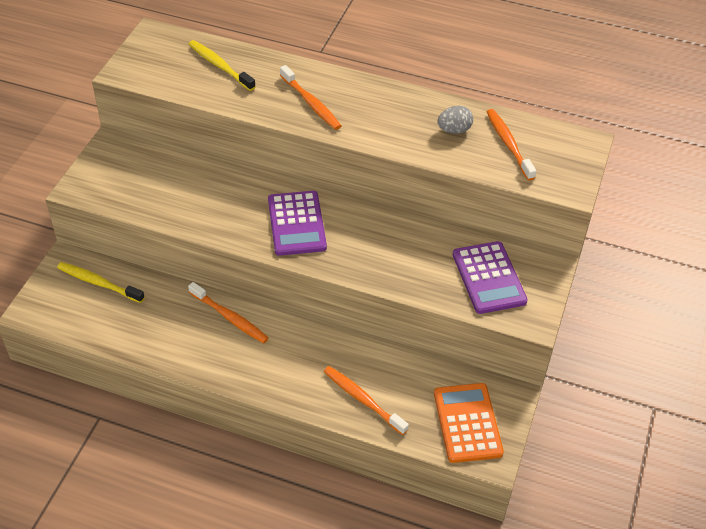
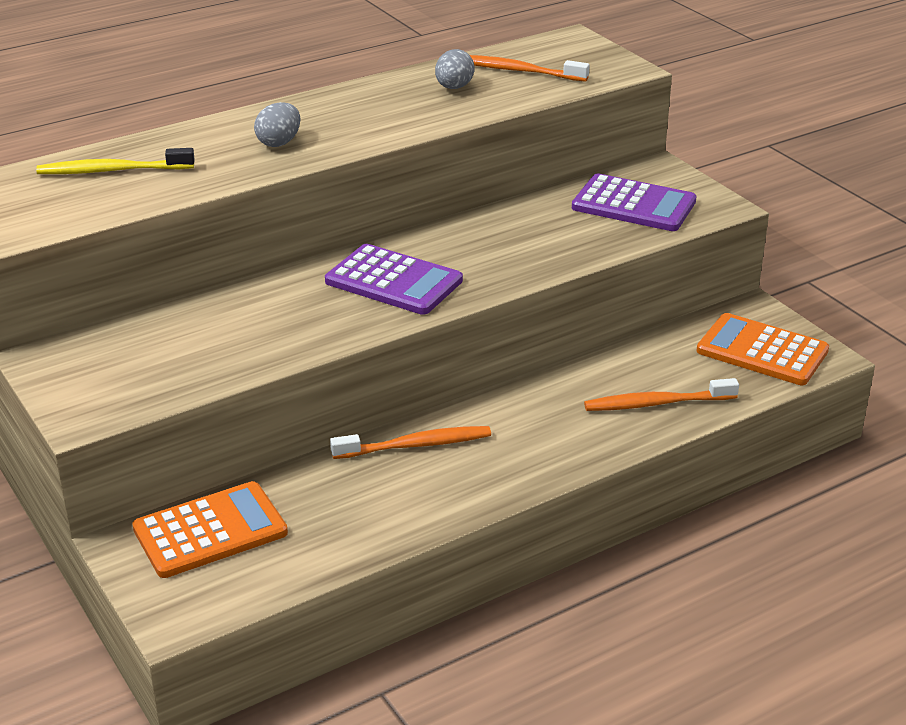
camera: 50 degrees left, 15 degrees down
yellow toothbrush [57,262,145,303] -> orange calculator [132,481,288,578]
orange toothbrush [280,65,341,130] -> grey egg [254,102,300,147]

